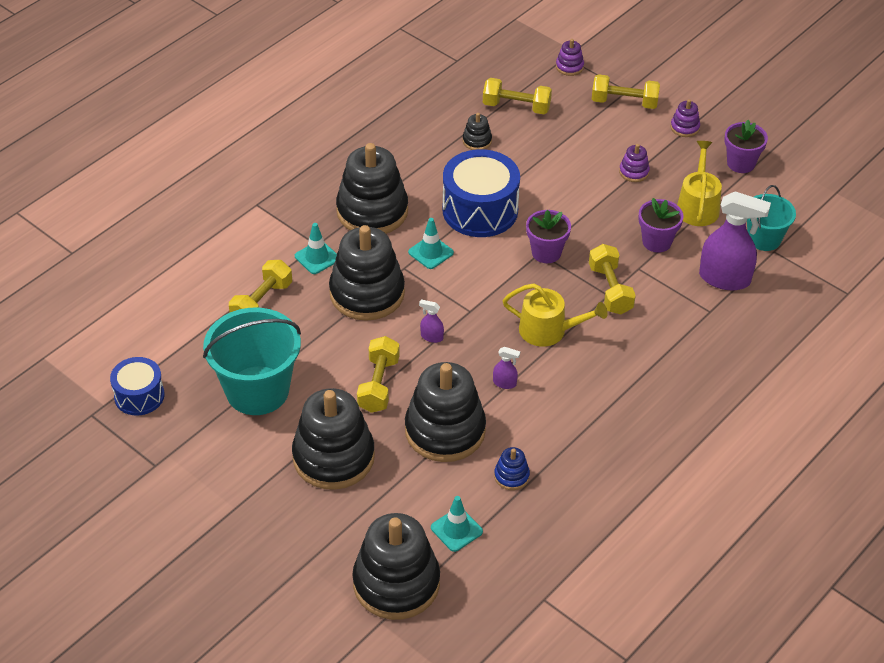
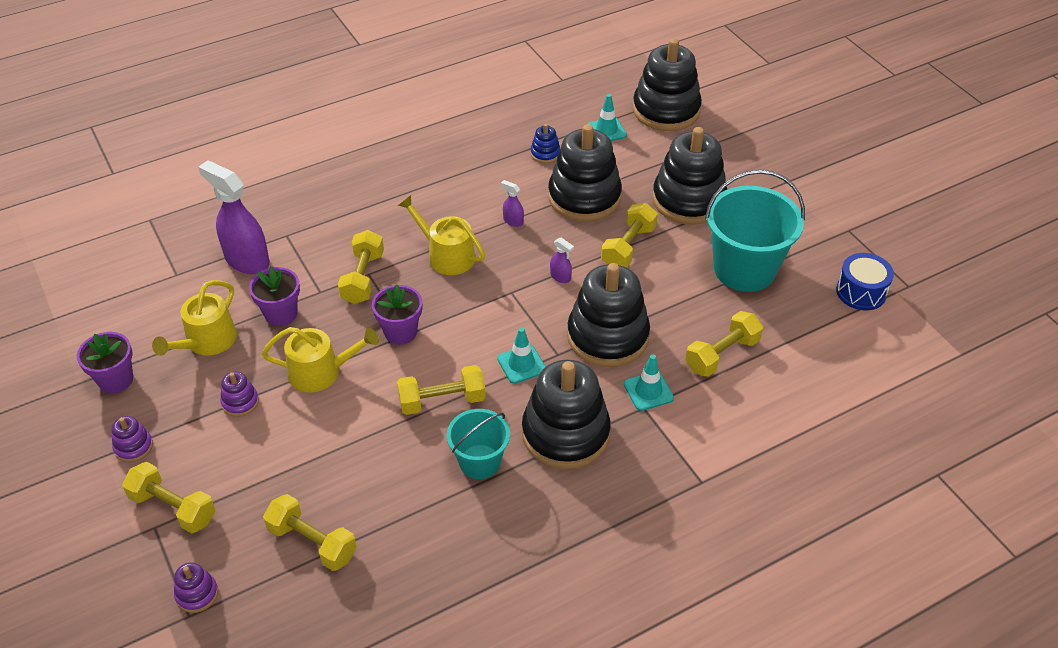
camera: 160 degrees left, 0 degrees up
blue drum [443,149,520,237] -> yellow dumbbell [397,365,486,415]
black stacking toy [463,113,492,150] -> none
turquoise bucket [747,185,796,251] -> turquoise bucket moved to [447,409,510,479]
none -> yellow watering can [262,327,379,393]

